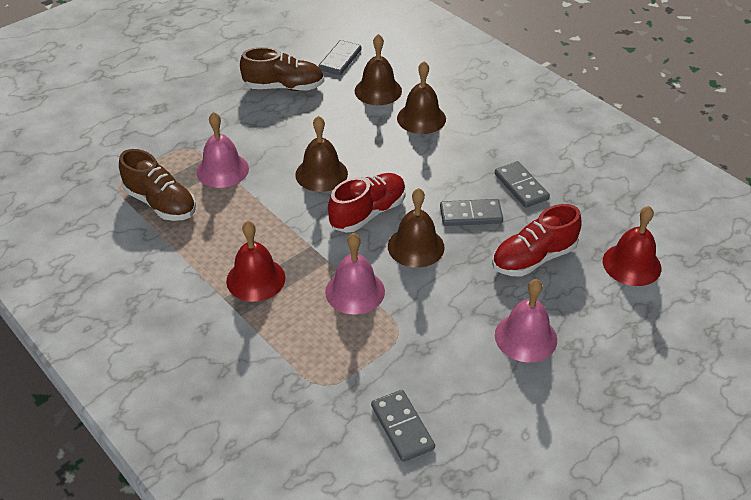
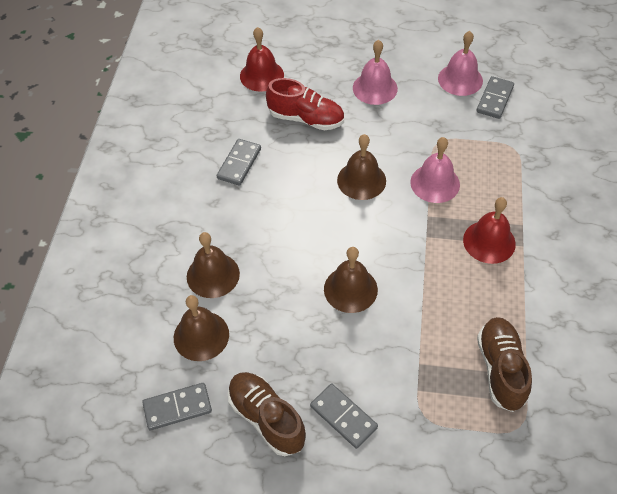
camera: 130 degrees left, 10 degrees up
pink bell [196,112,249,188] -> pink bell moved to [438,31,483,96]
red shoe [328,173,406,233] -> none
grey domino [440,199,503,226] -> grey domino moved to [310,384,378,449]

